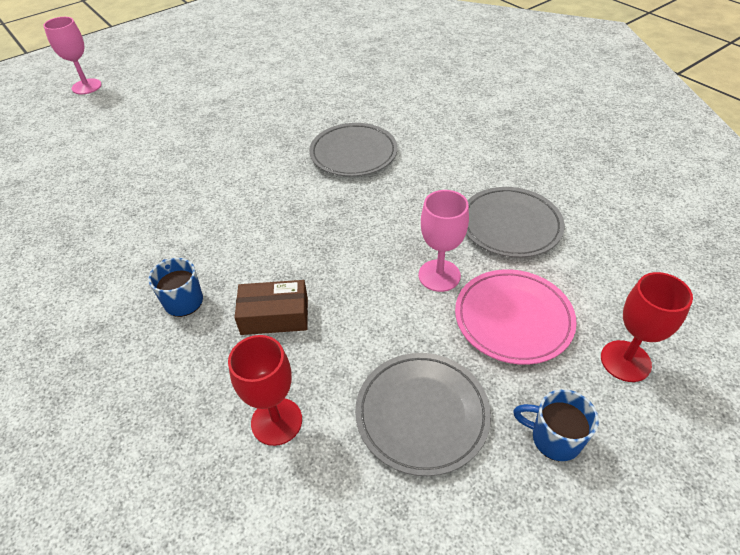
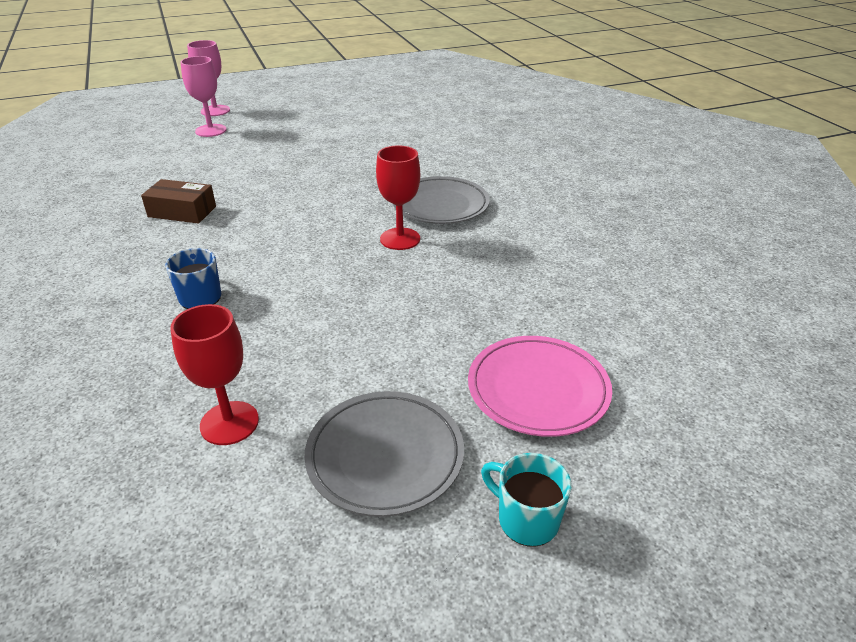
camera: 15 degrees right, 10 degrees down
brown box [234,280,308,335] -> brown box moved to [141,179,216,224]
pink goblet [419,190,469,292] -> pink goblet moved to [181,56,227,137]
grey plate [466,187,565,258] -> none
blue mug [513,389,599,461] -> turquoise mug [481,453,572,547]
red goblet [601,272,693,382] -> red goblet moved to [376,145,420,250]

